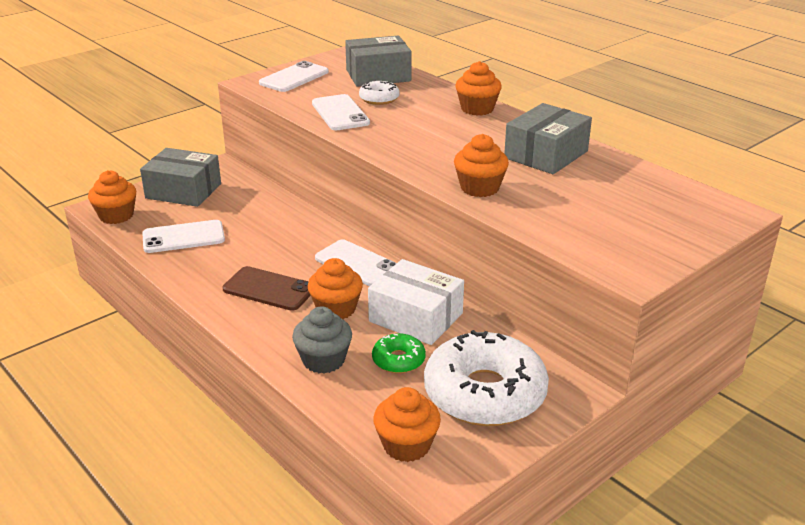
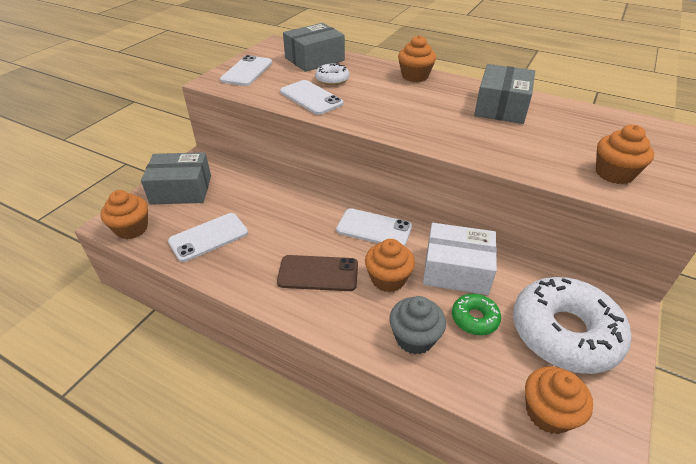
camera: 20 degrees left, 10 degrees up
orange cupcake [454,134,509,197] -> orange cupcake moved to [596,125,654,184]

